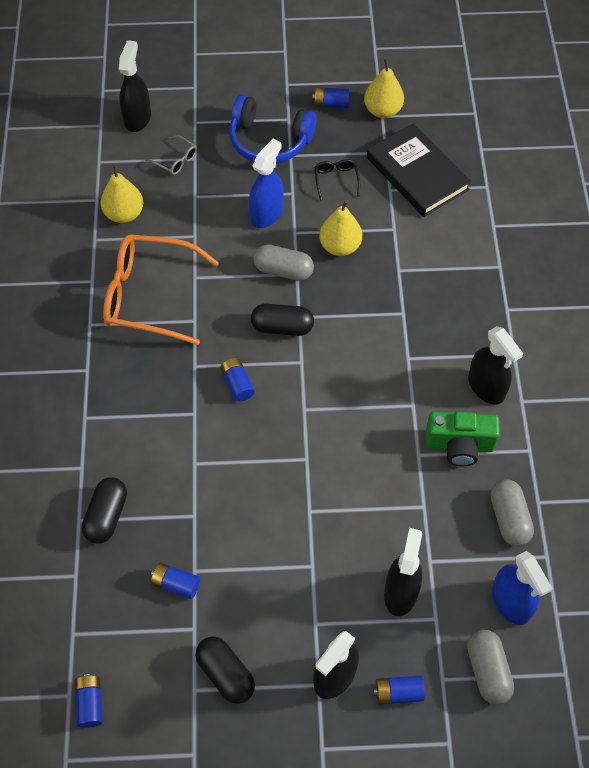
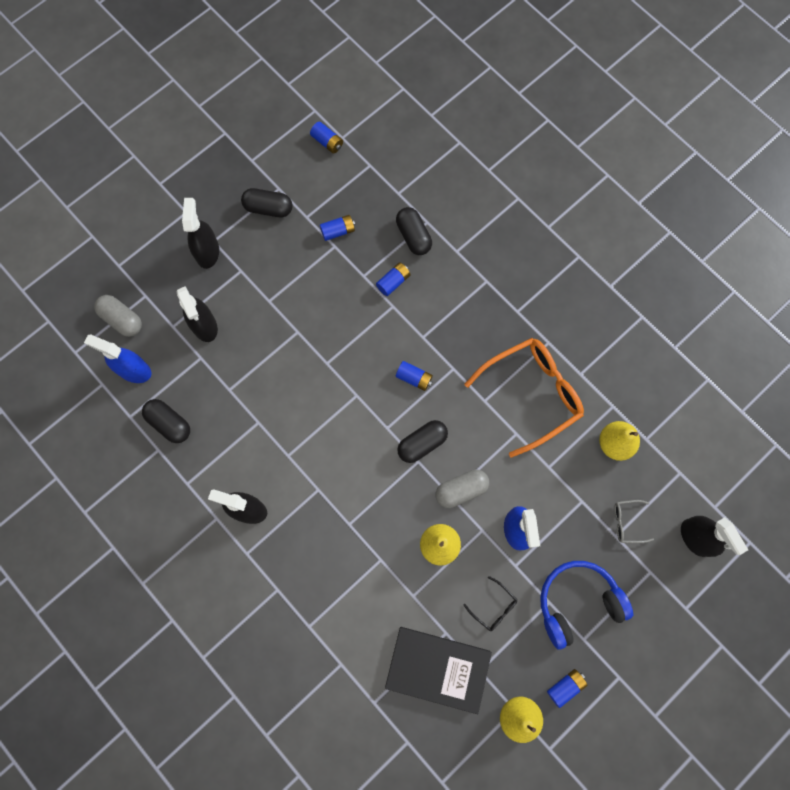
camera: 140 degrees right, 15 degrees up
blue battery [373,675,425,705] -> blue battery moved to [376,262,411,296]
green camera [426,412,500,466] -> none
grey capsule [491,479,534,546] -> black capsule [142,399,190,443]

